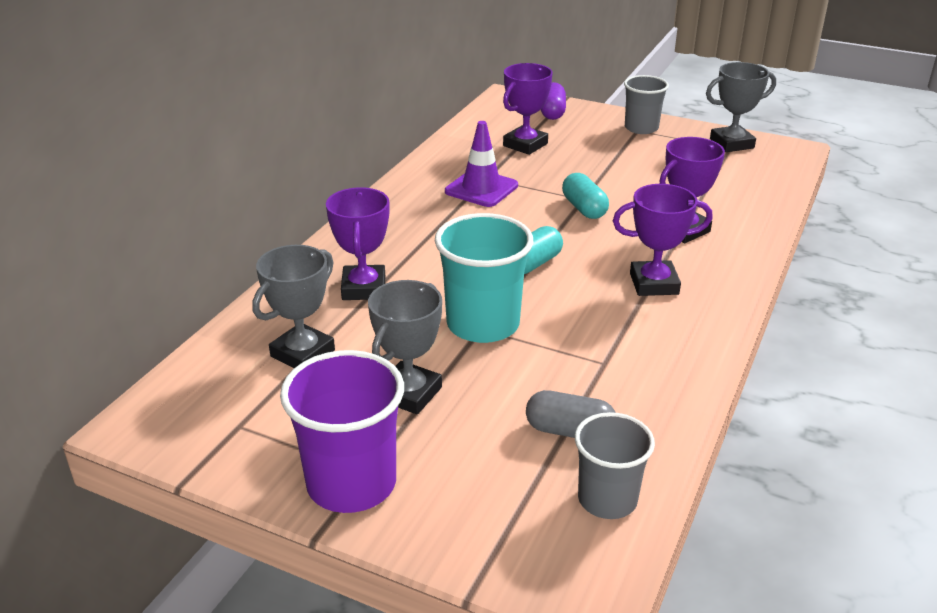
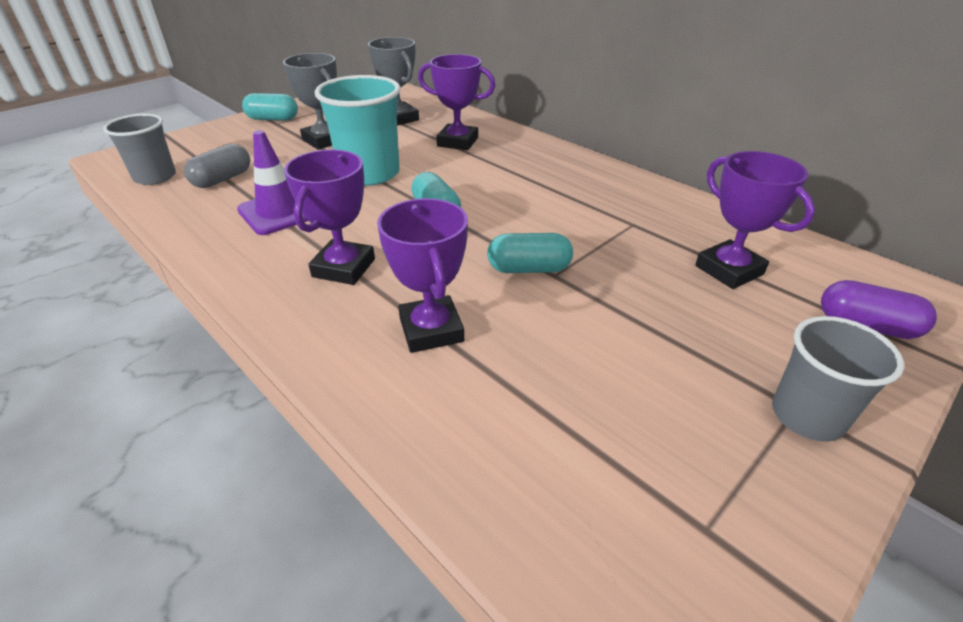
camera: 110 degrees right, 5 degrees up
purple cup [280,350,404,513] -> turquoise capsule [242,93,298,121]
purple traffic cone [445,121,518,207] -> purple traffic cone moved to [237,130,308,235]
grey trophy [706,62,776,152] -> none

